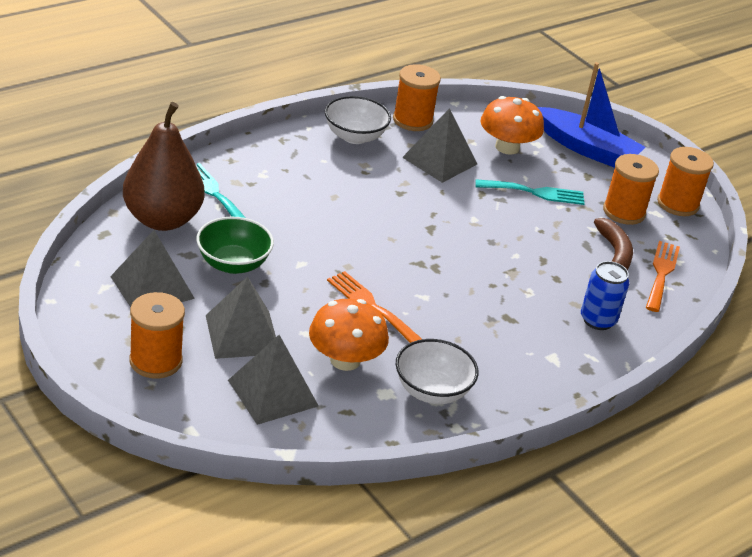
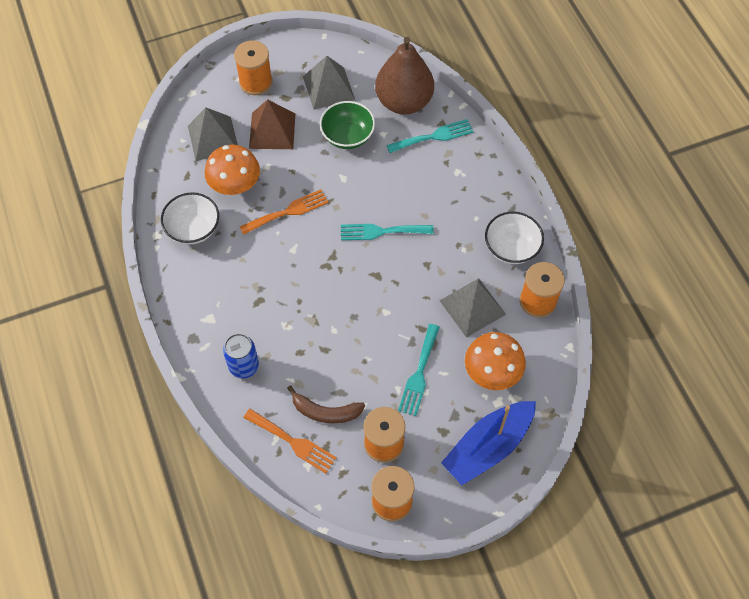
camera: 110 degrees right, 25 degrees up
grey pyramid [206,276,276,359] -> brown pyramid [249,100,295,149]
none -> turquoise fork [341,224,434,240]

